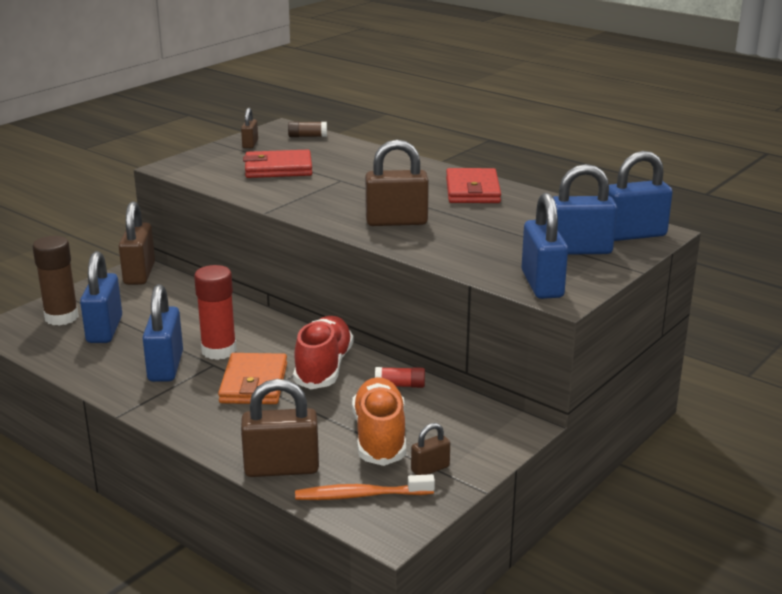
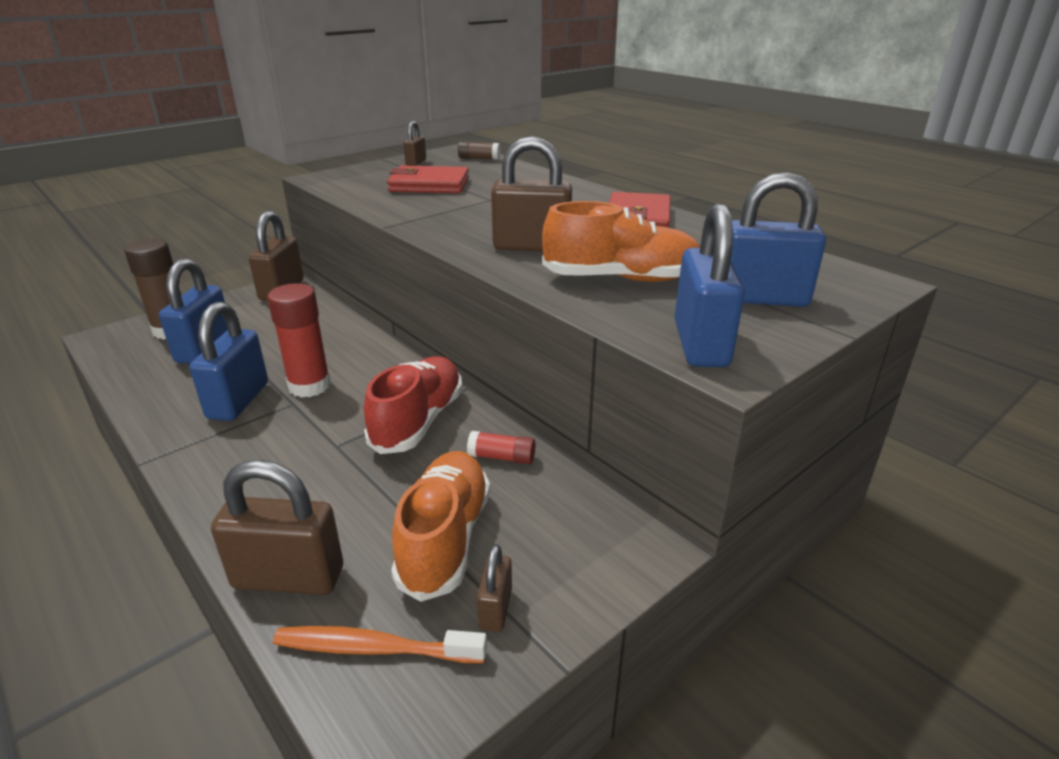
camera: 10 degrees right, 5 degrees up
orange wallet [218,353,287,404] -> none
brown padlock [411,423,450,475] -> brown padlock turned 60 degrees counterclockwise [477,544,512,632]
blue padlock [608,151,673,241] -> none
none -> orange shoe [542,201,700,282]

